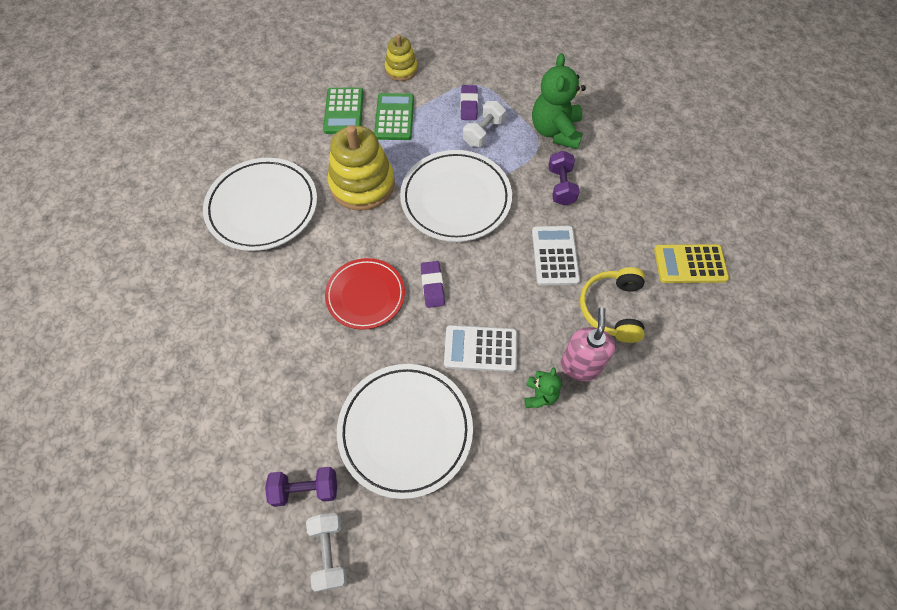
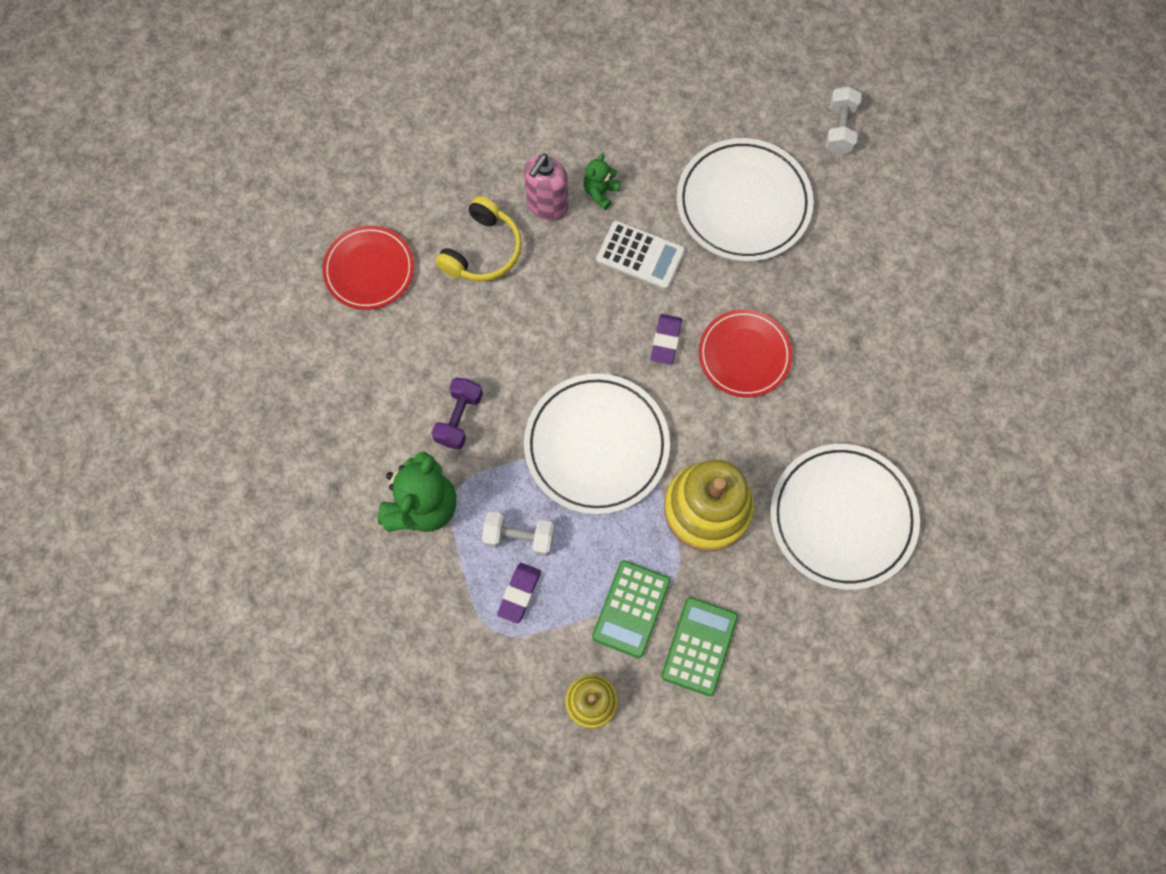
camera: 160 degrees left, 10 degrees up
purple dumbbell [265,467,337,507] -> none
white dumbbell [463,101,506,147] -> white dumbbell turned 45 degrees clockwise [482,512,555,556]
white calculator [532,226,580,285] -> none
yellow calculator [654,244,729,283] -> red plate [322,226,414,310]

